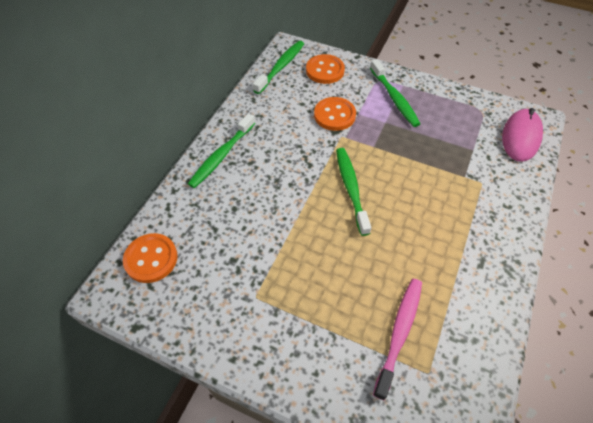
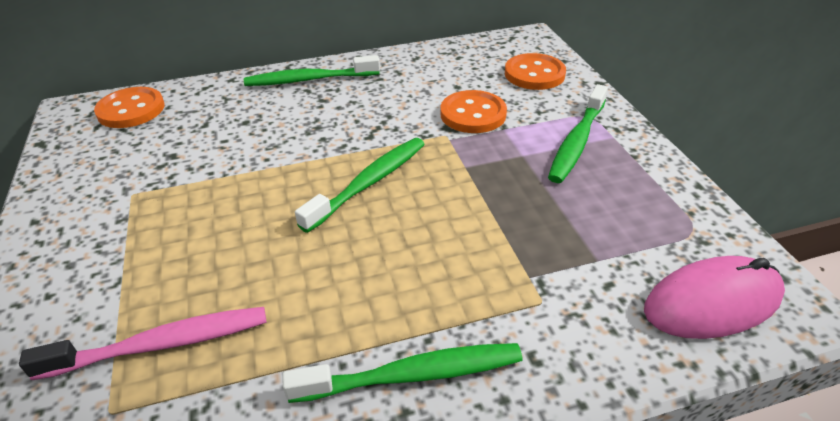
camera: 50 degrees right, 15 degrees down
green toothbrush [253,41,304,94] -> green toothbrush moved to [283,343,523,403]

